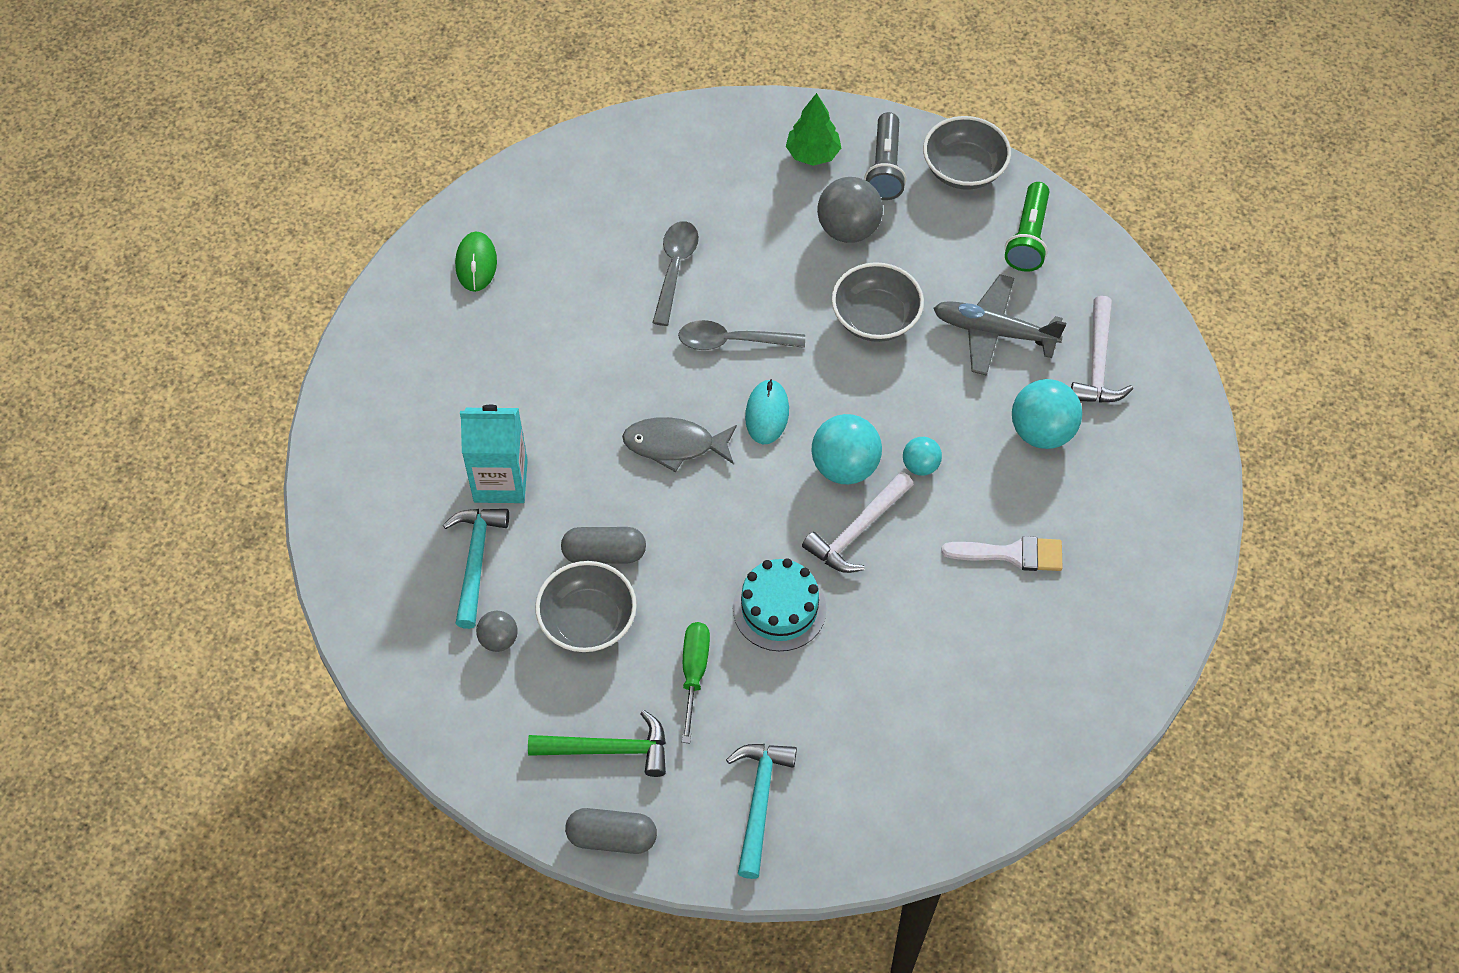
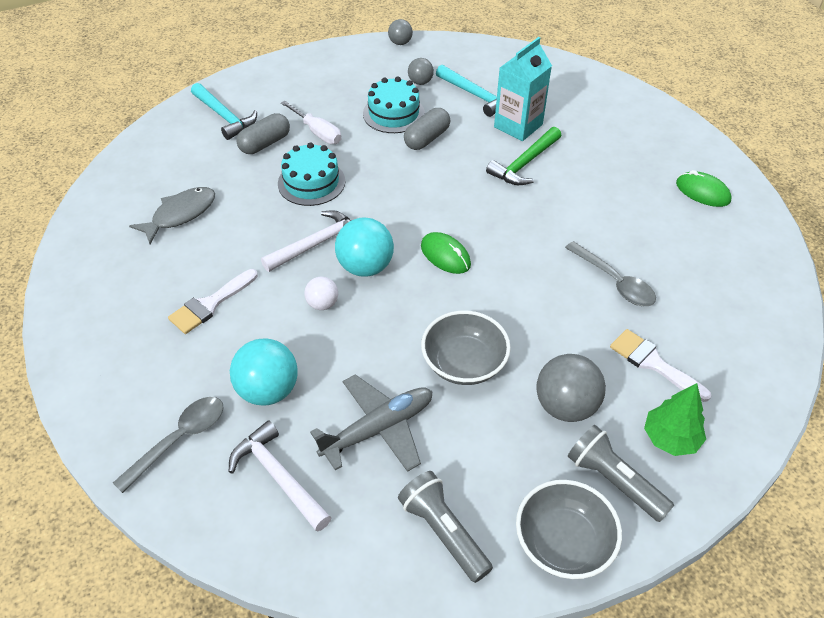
camera: 130 degrees right, 10 degrees down
green hammer [528,710,666,777] -> green hammer moved to [486,127,561,185]
grey bowl [535,561,637,653] -> turquoise cake [363,77,425,133]
grey capsule [565,808,657,854] -> grey capsule moved to [236,113,290,154]
grey fish [622,417,737,472] -> grey fish moved to [129,187,215,244]
grey spoon [678,320,805,350] -> grey spoon moved to [113,397,224,493]
green screwdriver [682,622,710,743] -> white screwdriver [281,101,342,144]
turquoise mouse [745,379,789,444] -> green mouse [421,232,471,274]
white hammer [802,472,914,573] -> white hammer turned 60 degrees clockwise [261,210,351,272]
turquoise ball [903,437,942,476] -> white ball [304,277,338,310]
green flashlight [1005,182,1049,272] -> grey flashlight [398,471,493,583]
none -> grey ball [388,19,413,45]
none -> white brush [610,329,711,402]

